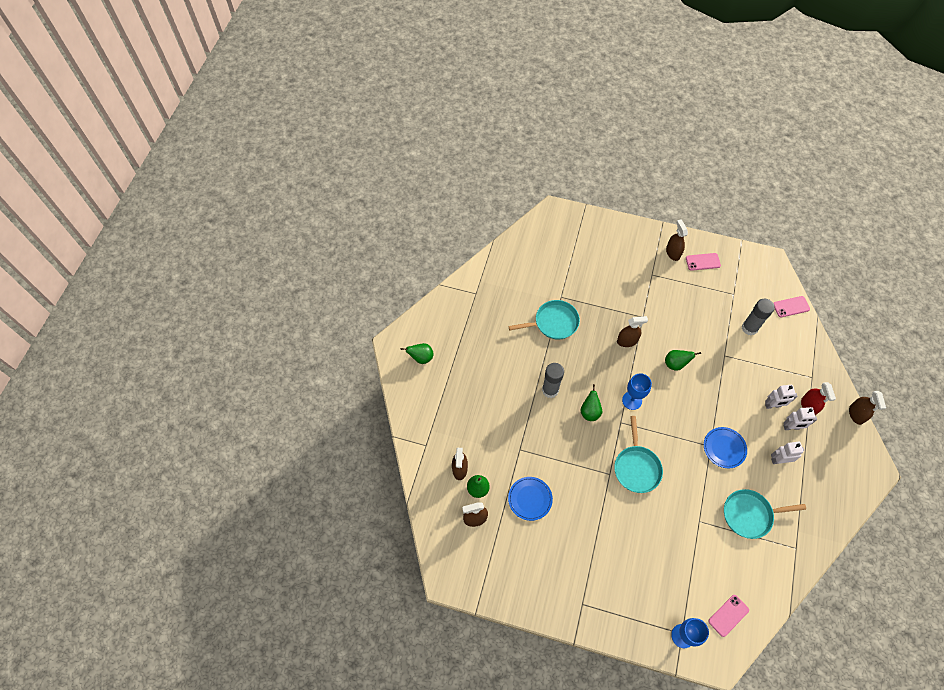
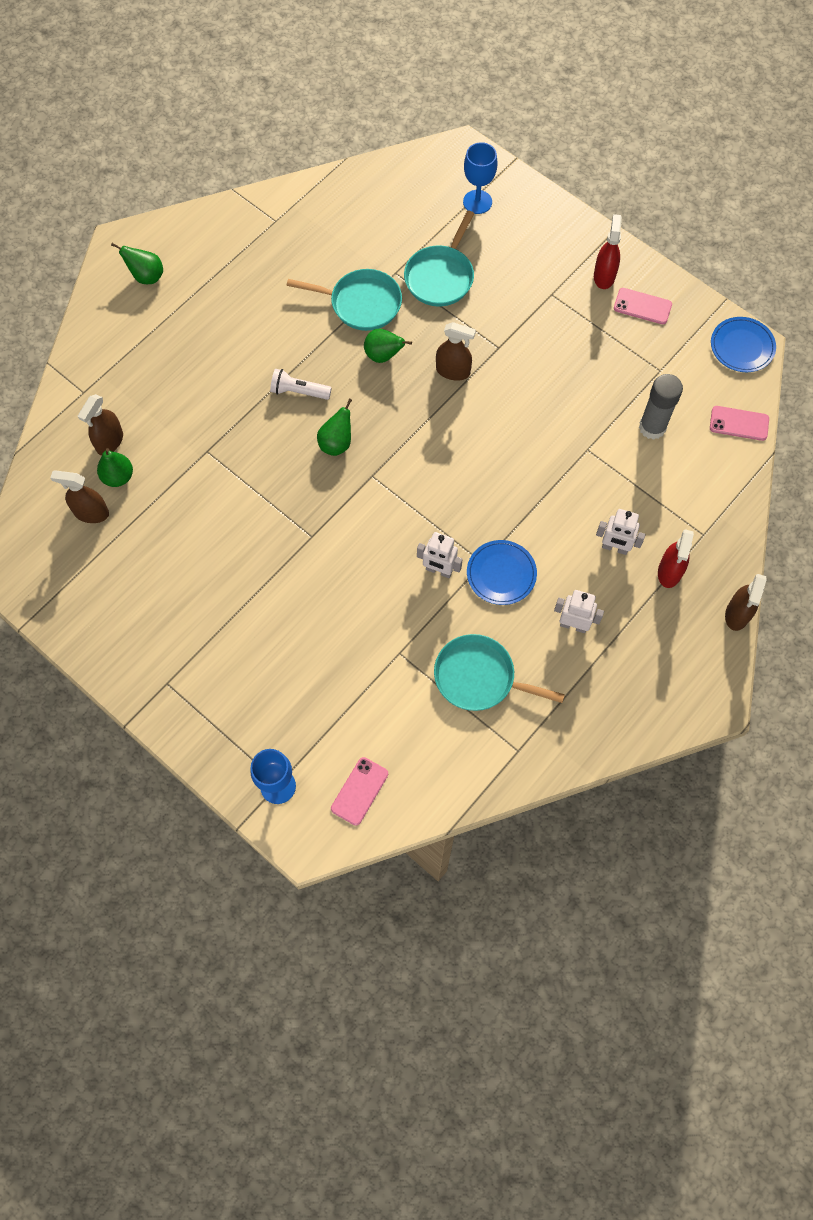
camera: 25 degrees right, 5 degrees up
blue plate [508,477,553,521] -> blue plate moved to [711,317,776,372]
grey glue stick [542,363,564,398] -> white flashlight [270,369,332,400]
turquoise pan [614,416,663,493] -> turquoise pan moved to [404,210,474,306]
blue goblet [622,373,652,410] -> blue goblet moved to [463,142,497,214]
green pear [665,350,701,371] -> green pear moved to [364,329,412,363]
brown spray bottle [666,220,688,261] -> red spray bottle [594,214,622,289]
pink phone [708,595,749,637] -> pink phone turned 45 degrees counterclockwise [331,757,388,826]
white robot [783,407,817,430] -> white robot moved to [417,532,463,578]

